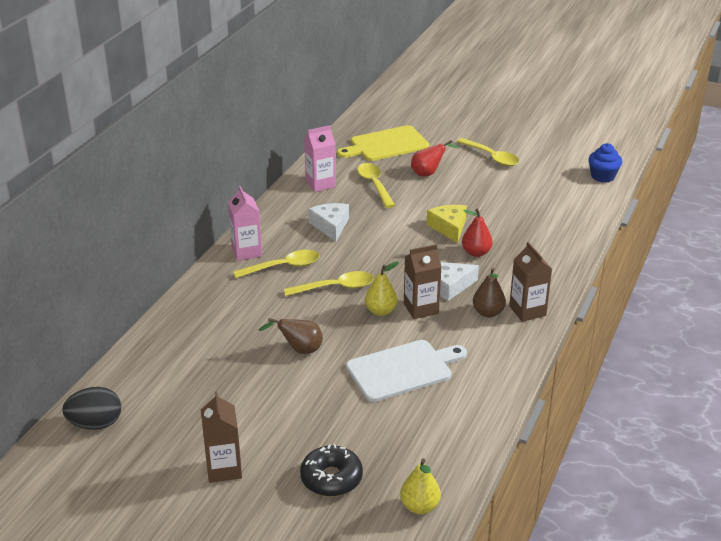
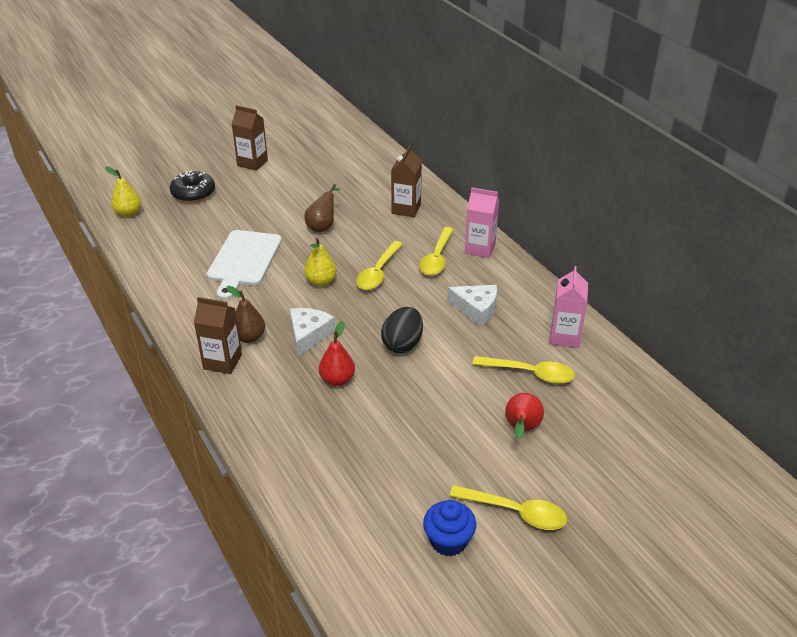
camera: 125 degrees right, 5 degrees up
black egg [62,387,121,430] -> black egg moved to [381,307,423,353]
yellow cutting board [337,125,429,161] -> none
brown carton [404,244,442,319] -> brown carton moved to [391,146,422,217]
yellow cheese [427,205,467,243] -> none
yellow spoon [457,138,519,166] -> yellow spoon turned 150 degrees counterclockwise [449,485,567,530]
blue cupcake [588,143,622,183] -> blue cupcake moved to [423,500,476,556]

